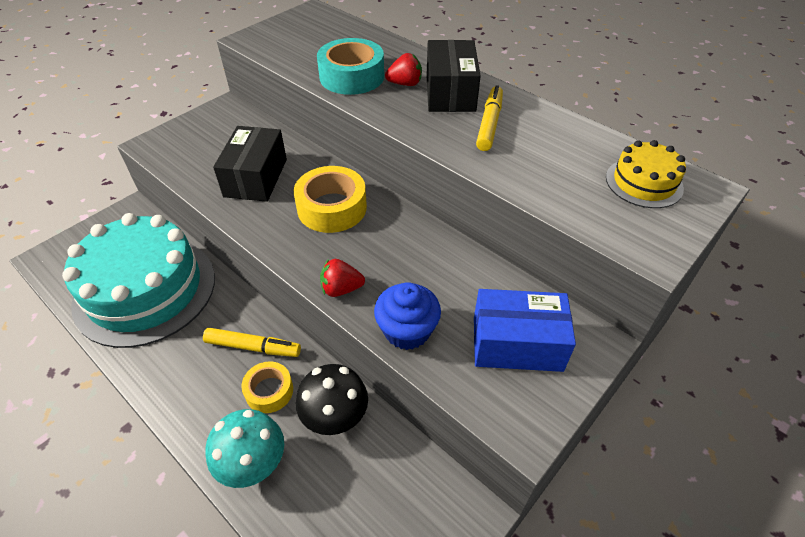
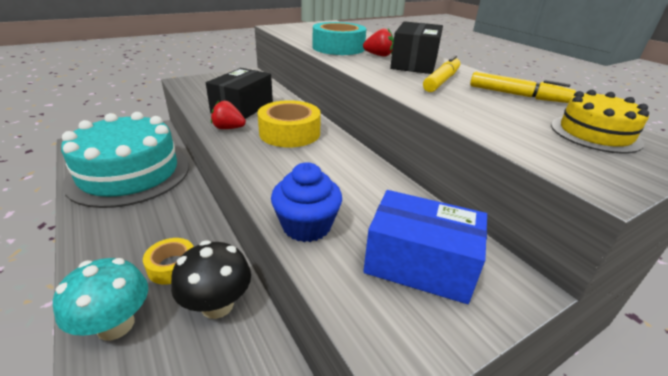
camera: 15 degrees right, 15 degrees down
yellow marker [203,328,301,357] -> yellow marker moved to [470,72,576,103]
red strawberry [320,259,365,297] -> red strawberry moved to [211,101,246,129]

